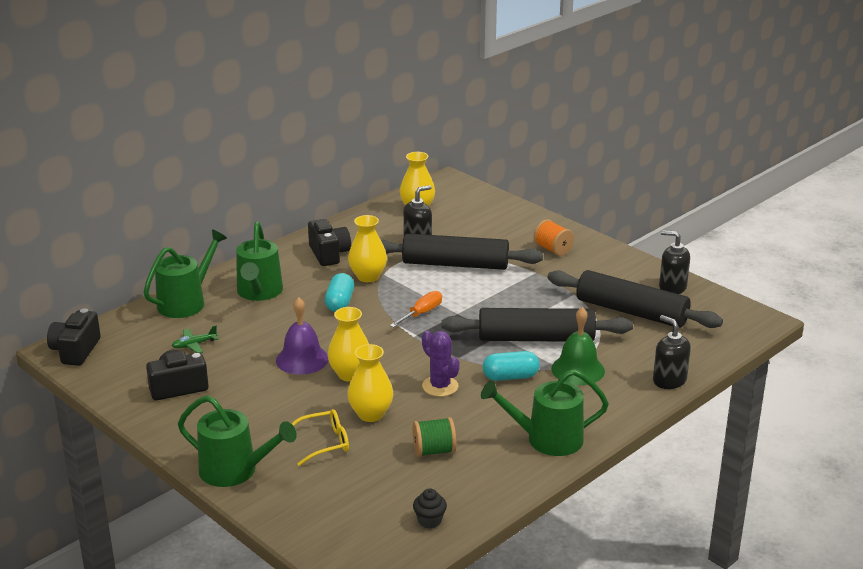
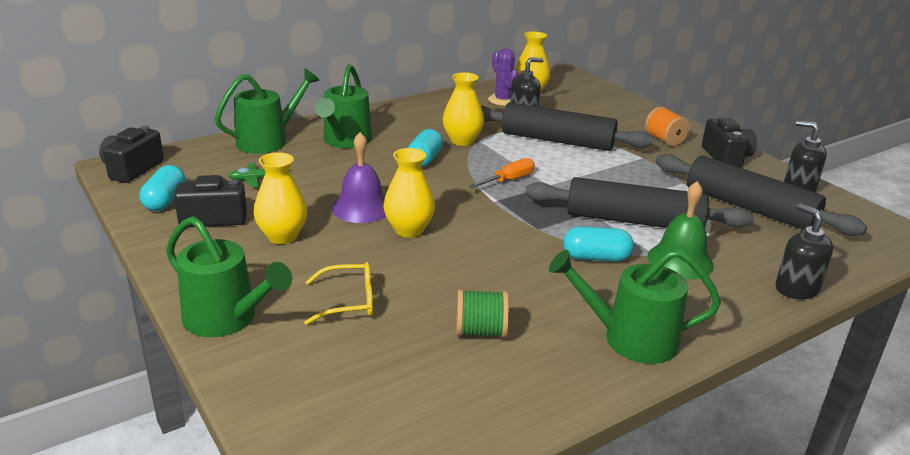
camera: 10 degrees right, 0 degrees up
black camera [308,219,351,266] -> black camera moved to [702,118,757,168]
yellow vase [347,344,393,422] -> yellow vase moved to [254,153,308,244]
black cupcake [413,488,447,529] -> none
purple cactus [422,331,460,397] -> purple cactus moved to [488,48,519,106]
none -> turquoise capsule [139,165,186,211]

